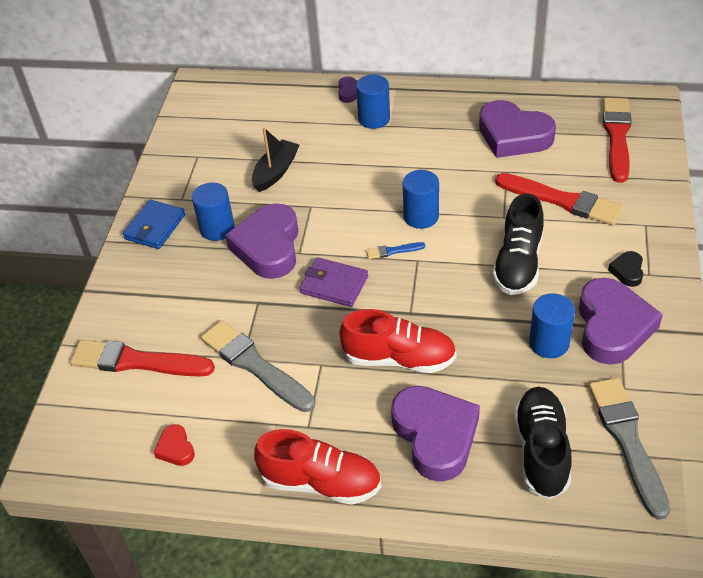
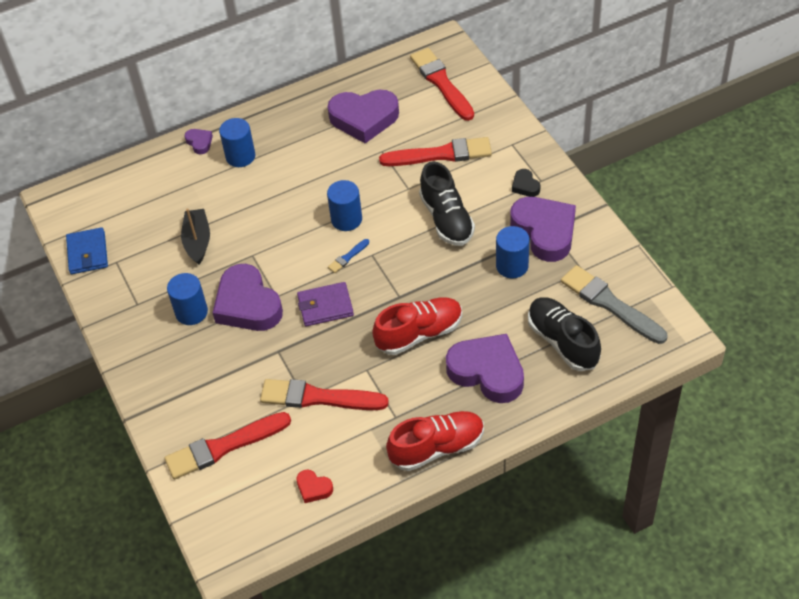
camera: 35 degrees left, 5 degrees up
blue wallet [123,200,185,249] -> blue wallet moved to [66,227,108,274]
grey brush [201,320,315,412] -> red brush [260,379,389,410]

